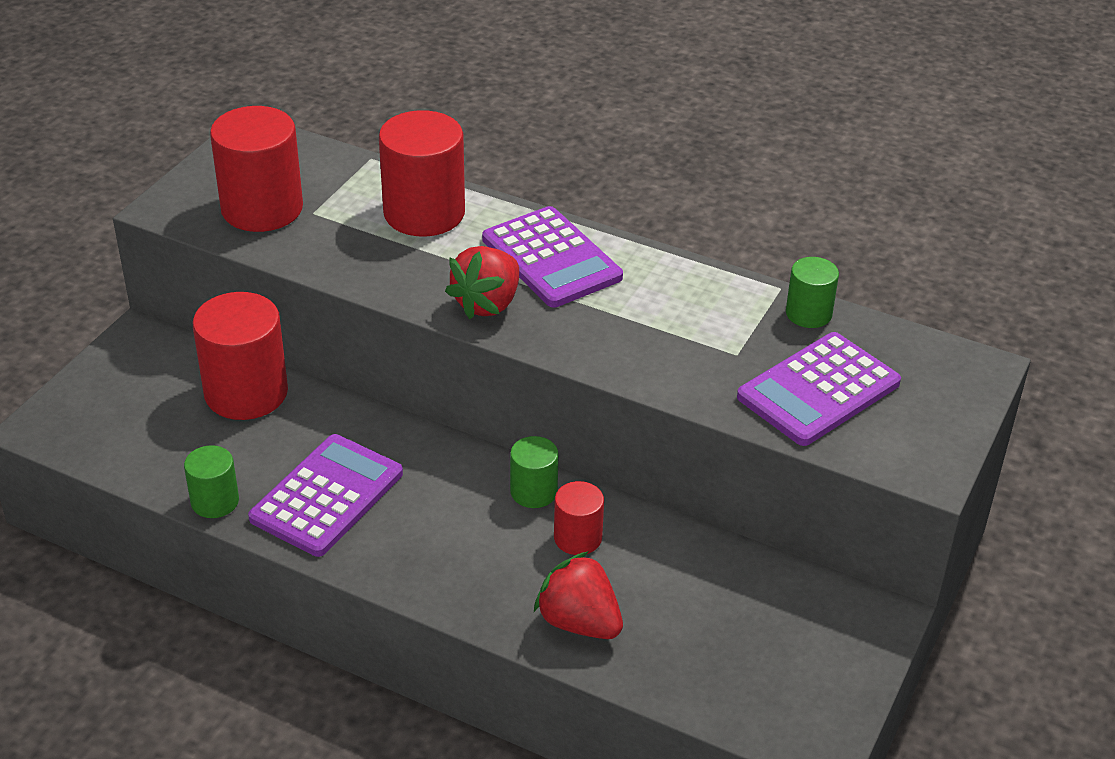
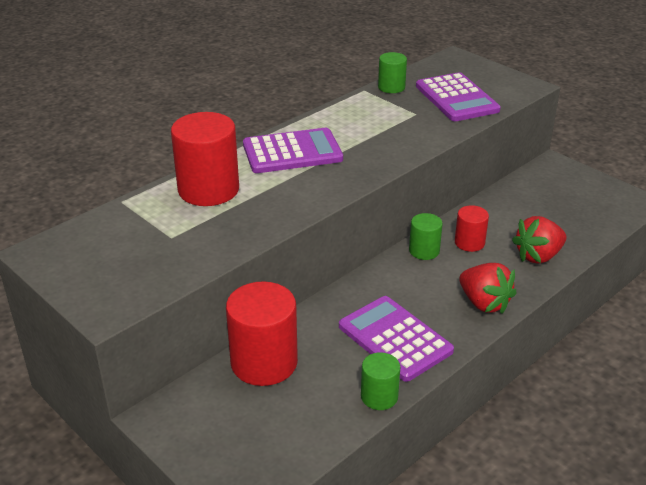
camera: 70 degrees left, 5 degrees down
red cylinder [210,106,303,232] -> none
red strawberry [445,246,519,319] -> red strawberry moved to [460,263,517,314]

